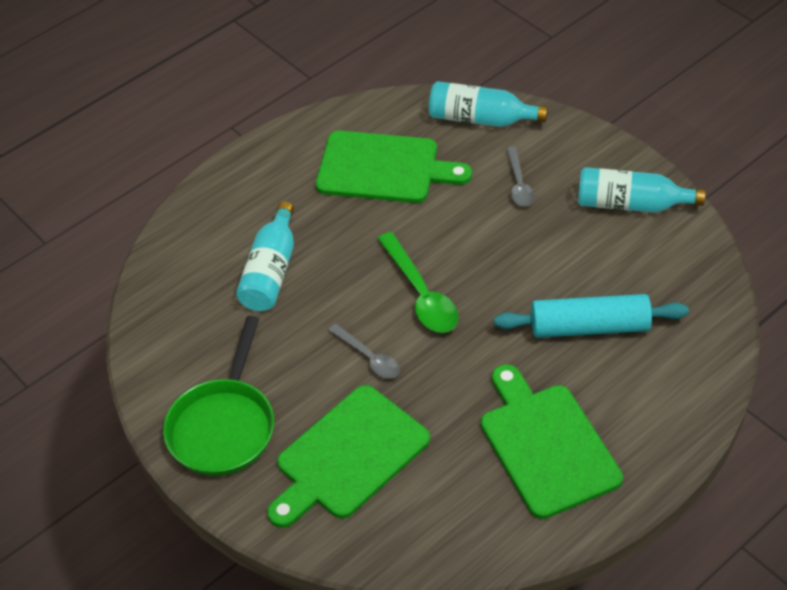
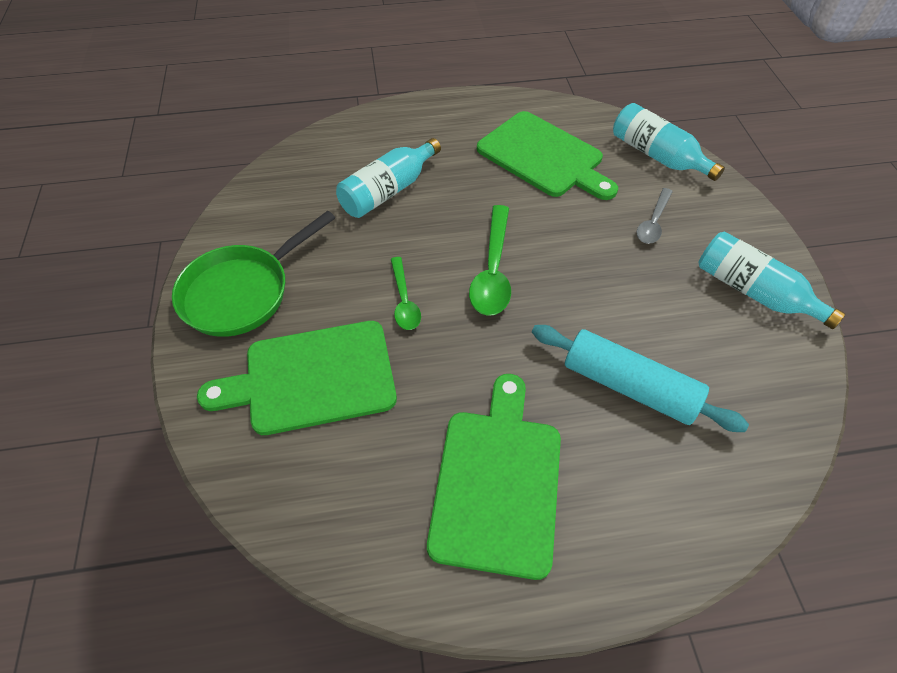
camera: 30 degrees right, 5 degrees up
grey spoon [329,324,400,379] -> green spoon [391,257,421,330]

